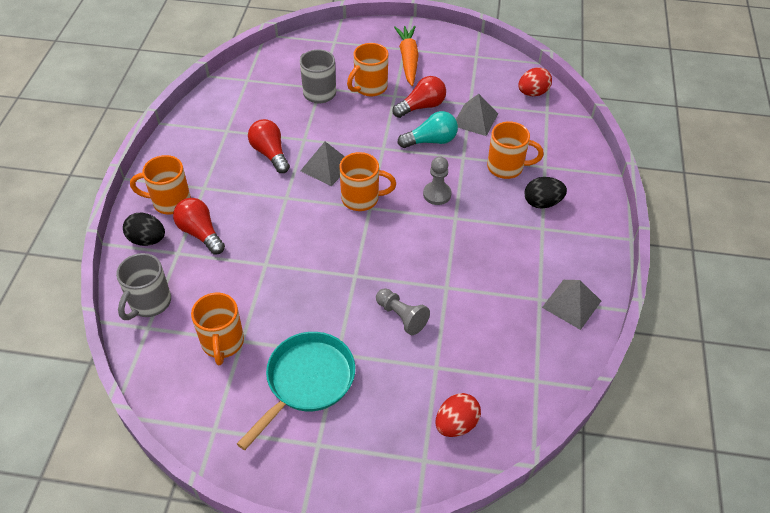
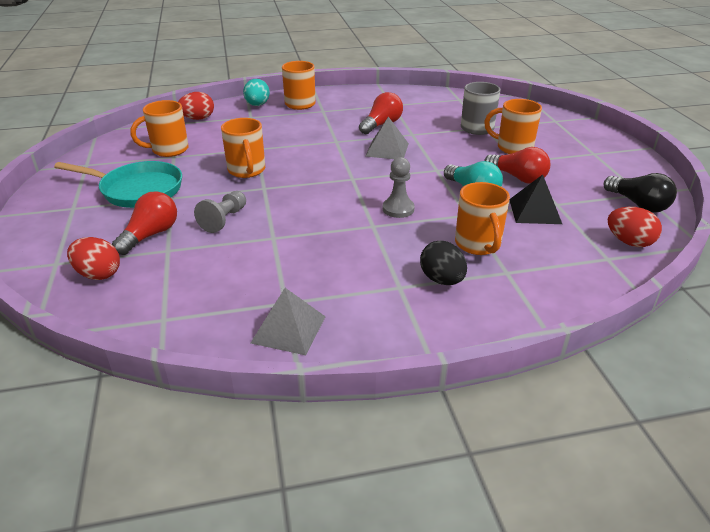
camera: 70 degrees right, 15 degrees down
grey mug [116,253,171,320] -> red egg [178,92,214,120]
black egg [123,213,165,246] -> turquoise egg [243,79,270,106]
red light bulb [173,198,225,255] -> red light bulb moved to [112,191,177,255]
orange mug [339,152,396,211] -> orange mug moved to [221,118,265,178]
orange carrot [394,26,419,86] -> none
grey pyramid [456,94,498,136] -> black pyramid [509,175,562,224]
none -> black light bulb [604,173,677,213]

